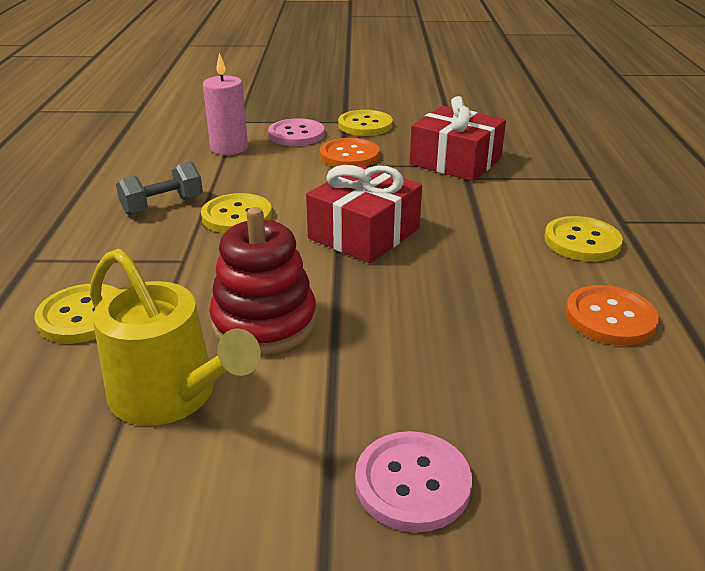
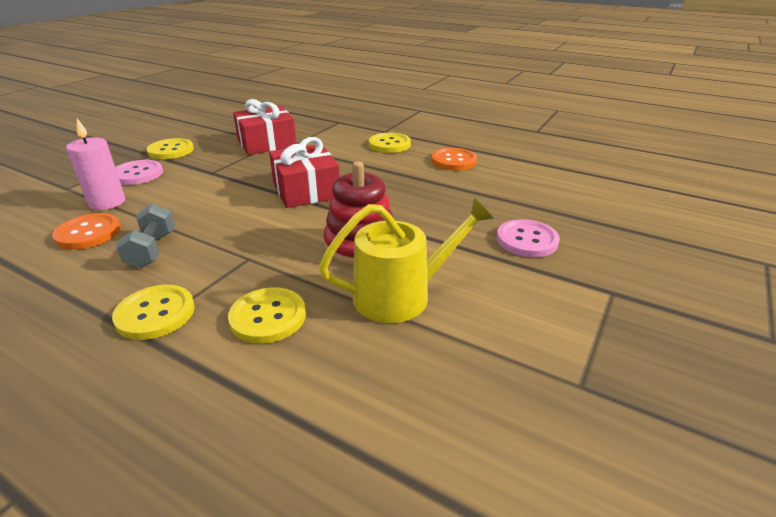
camera: 60 degrees left, 0 degrees up
yellow button [201,193,272,233] -> yellow button moved to [112,285,195,340]
orange button [320,138,380,167] -> orange button moved to [52,213,121,250]

